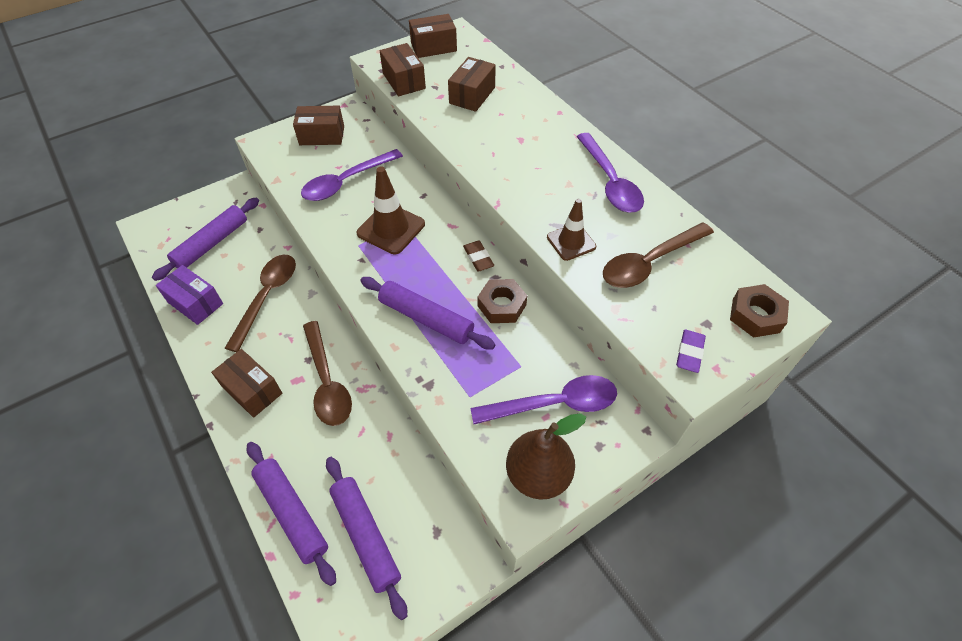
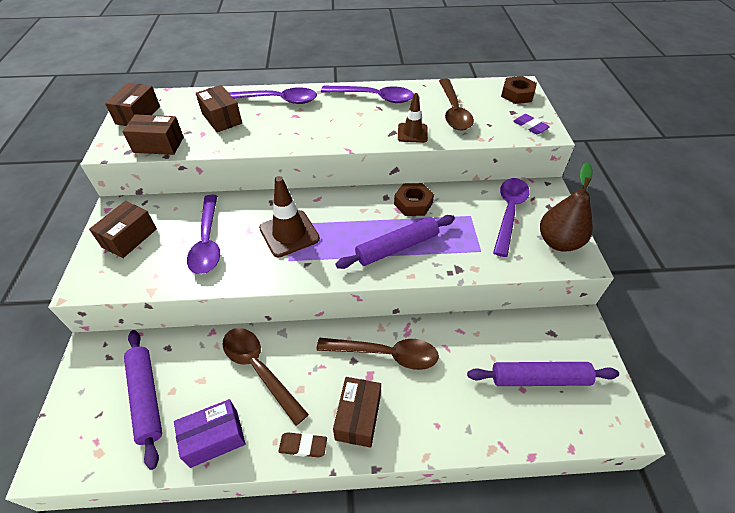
camera: 60 degrees left, 5 degrees down
brown box [211,349,282,418] -> brown box turned 60 degrees counterclockwise [333,377,381,448]
purple rolling pin [246,442,336,586] -> none
brown eraser [463,240,494,271] -> brown eraser moved to [278,432,327,457]
none -> purple spoon [228,87,317,104]

